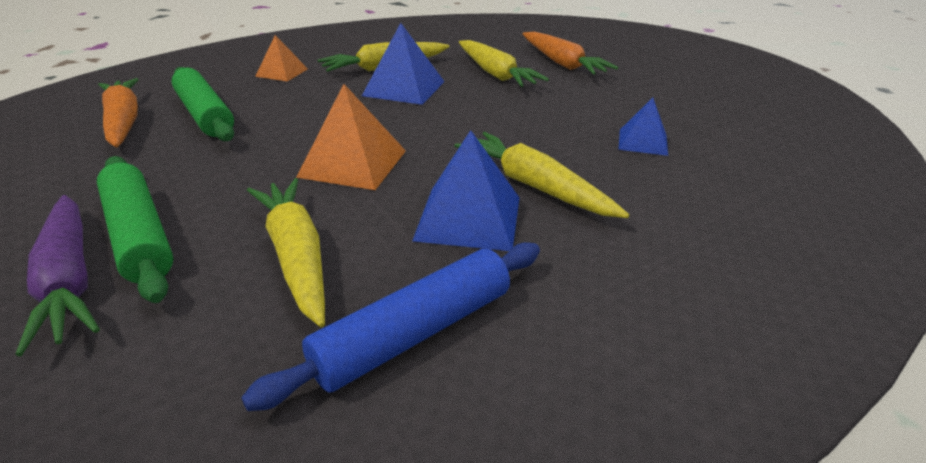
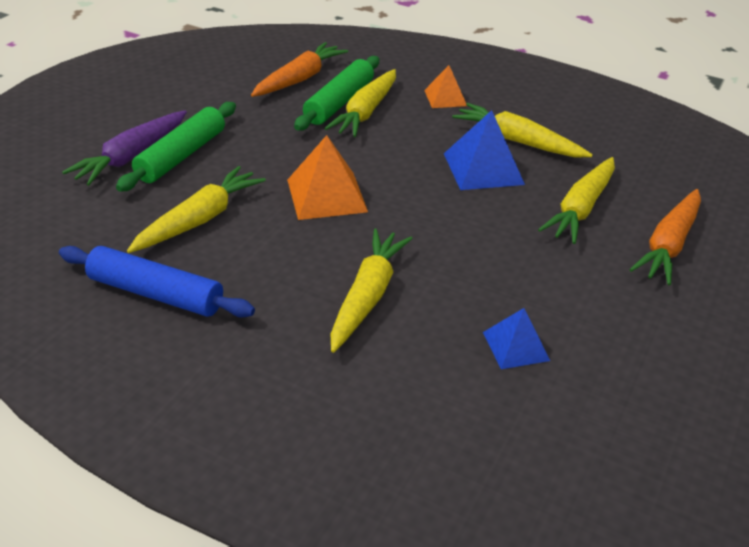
camera: 60 degrees right, 5 degrees up
blue pyramid [412,130,520,251] -> none
none -> yellow carrot [325,69,396,137]

